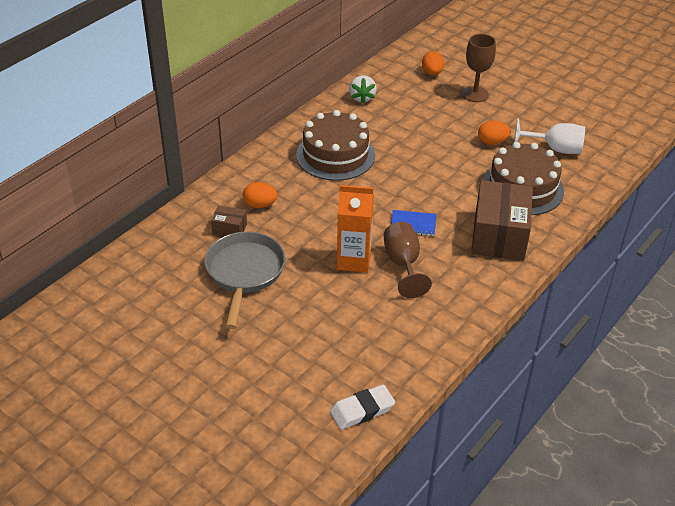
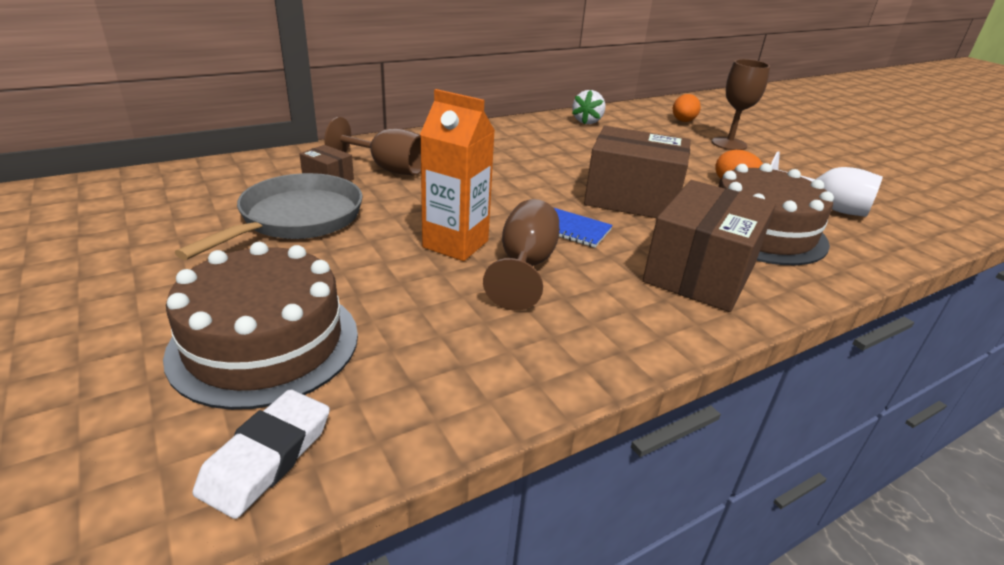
camera: 20 degrees right, 10 degrees down
orange egg [243,182,277,208] -> brown goblet [324,117,421,176]
brown cake [296,110,375,181] -> brown cake moved to [163,242,358,410]
white eraser [330,385,395,430] -> white eraser turned 60 degrees counterclockwise [192,389,330,519]
none -> brown box [584,126,691,218]

